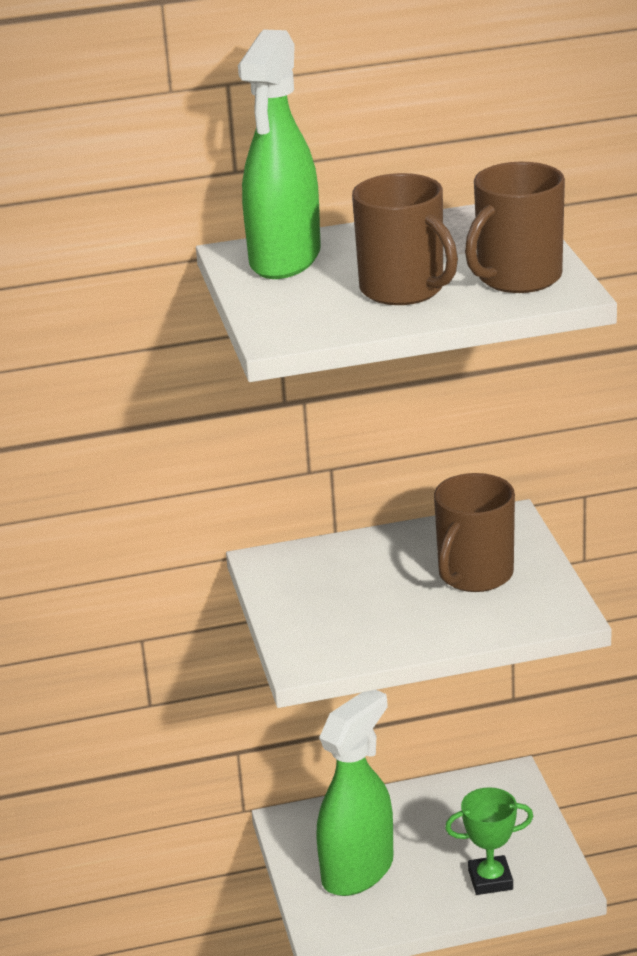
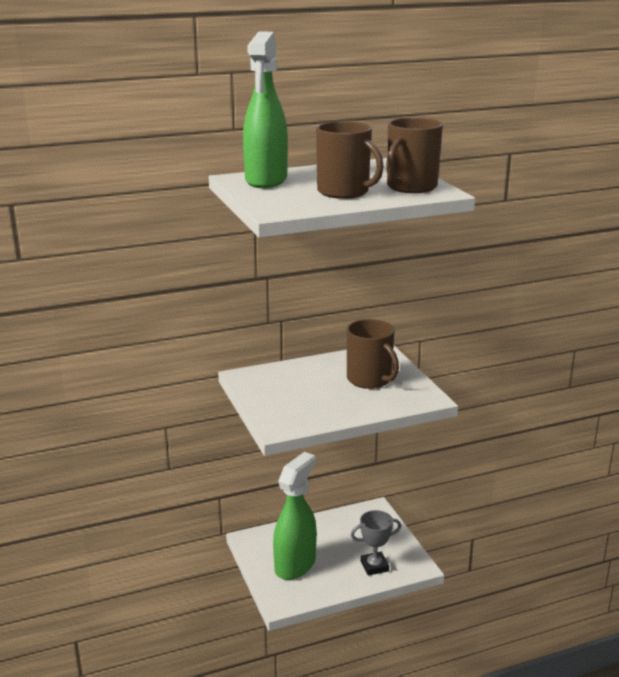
camera: 10 degrees left, 5 degrees down
brown mug [434,473,515,592] -> brown mug turned 60 degrees counterclockwise [347,319,399,389]
green trophy [445,787,534,895] -> grey trophy [351,510,401,576]

